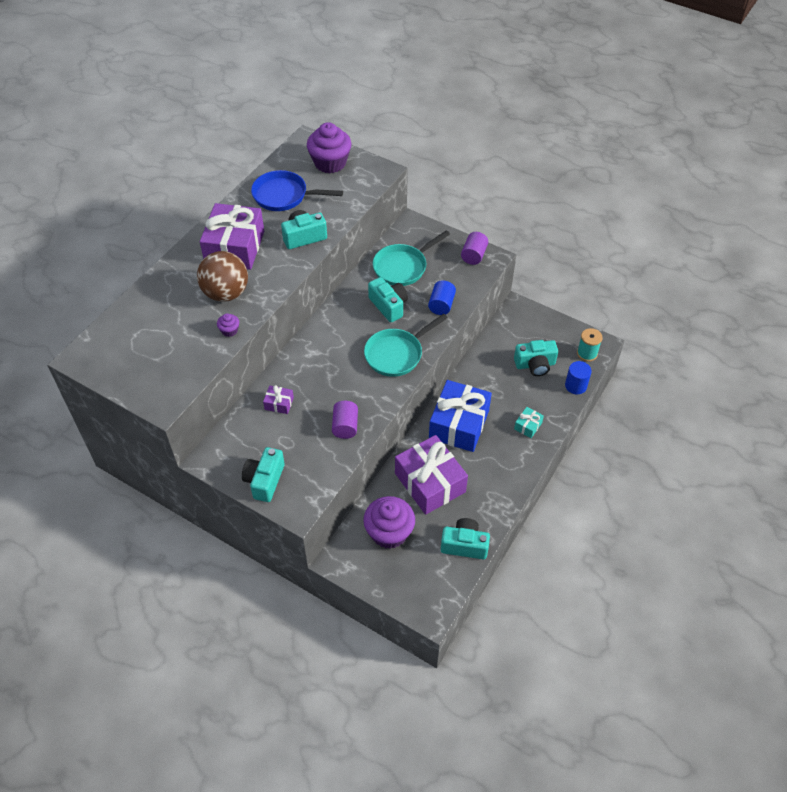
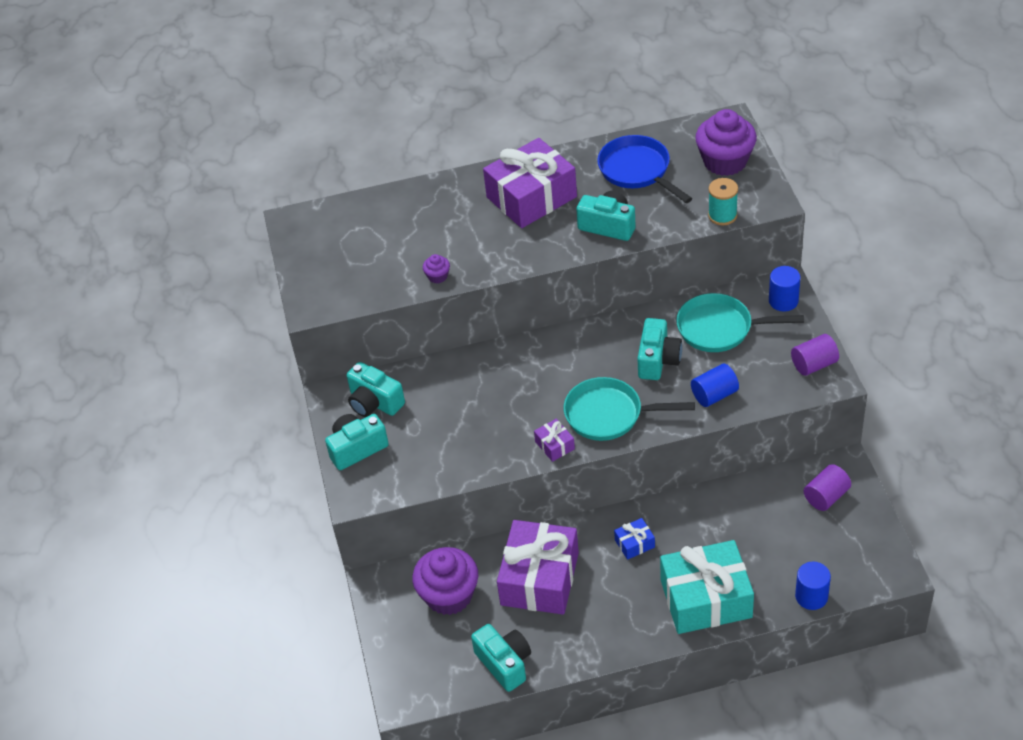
camera: 50 degrees right, 5 degrees down
brown ball [197,251,248,302] -> none
purple gift [263,385,294,414] -> purple gift moved to [534,418,575,462]
purple cylinder [332,401,358,439] -> purple cylinder moved to [804,464,851,511]
blue gift [429,380,492,452] -> blue gift [614,518,655,560], size x0.42
turquoise camera [514,340,558,376] -> turquoise camera moved to [347,362,405,417]
turquoise gift [514,407,544,438] -> turquoise gift [660,540,754,634], size x2.37
turquoise spool [577,328,603,362] -> turquoise spool moved to [708,178,738,225]
none -> blue cylinder [769,266,800,312]

